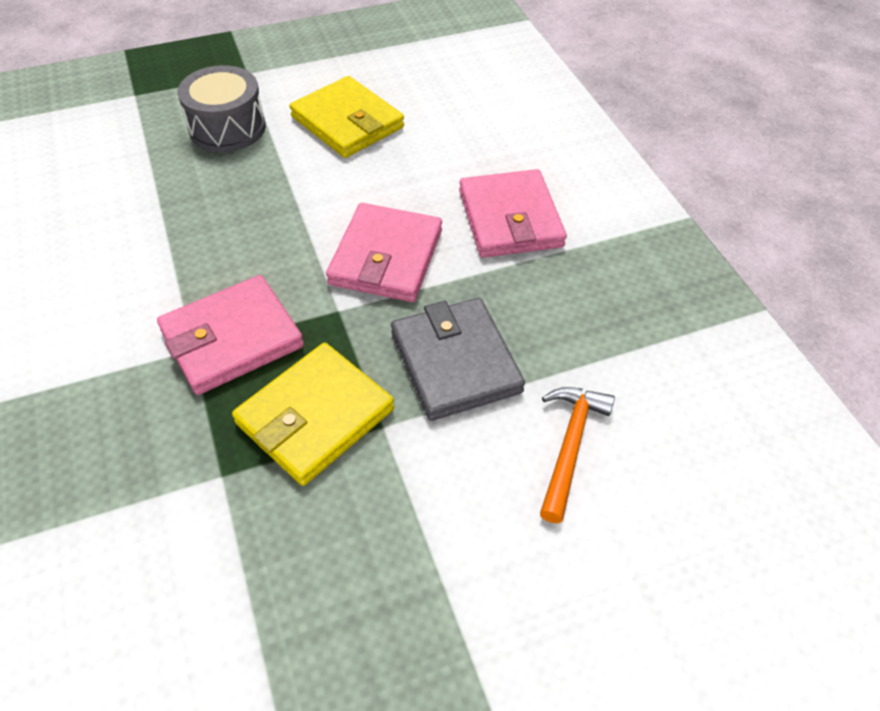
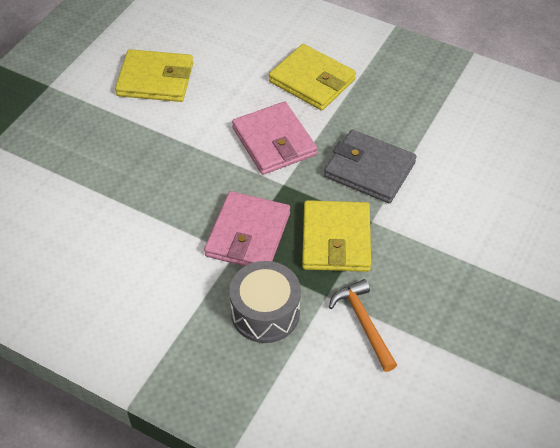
camera: 40 degrees left, 0 degrees up
grey drum [178,65,266,152] -> grey drum moved to [229,261,301,343]
pink wallet [459,169,567,258] -> yellow wallet [269,44,356,110]
orange hammer [540,387,615,523] -> orange hammer moved to [329,279,397,372]

